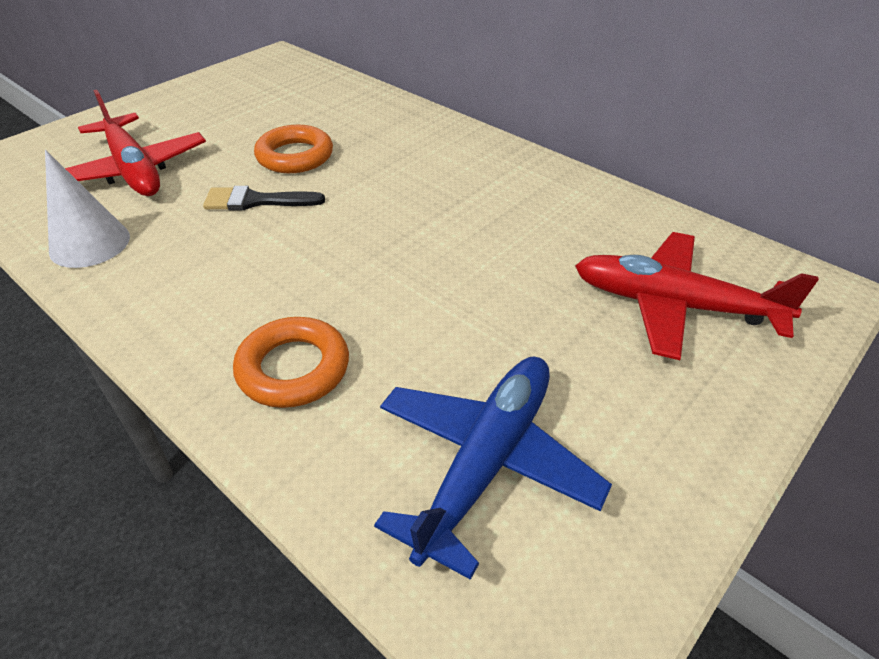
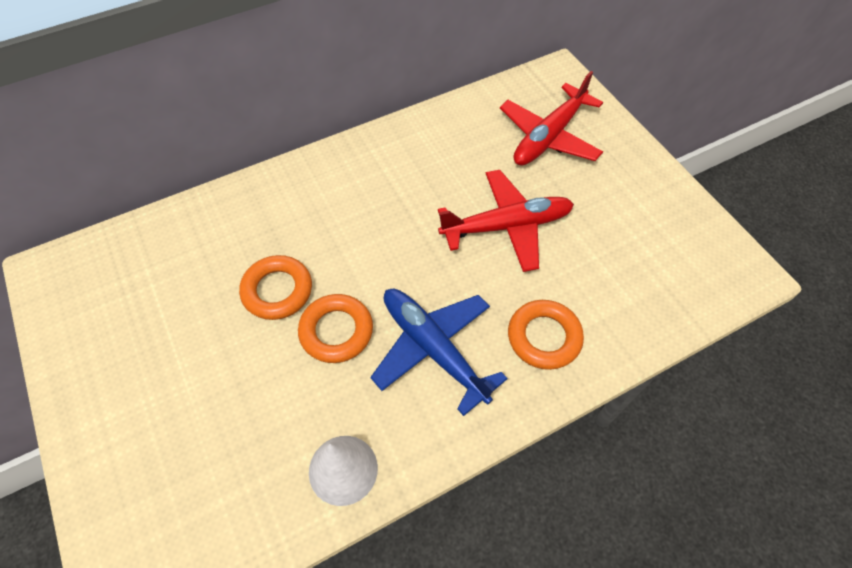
camera: 70 degrees left, 15 degrees up
red plane [65,90,206,196] -> red plane moved to [438,170,574,272]
black brush [203,186,325,211] -> orange ring [298,294,373,363]
blue plane [374,357,612,580] -> blue plane moved to [370,289,508,416]

